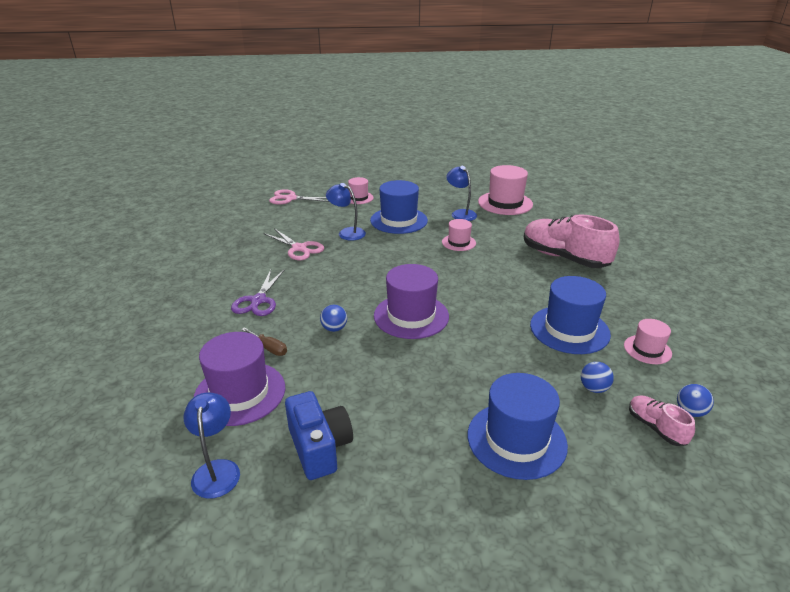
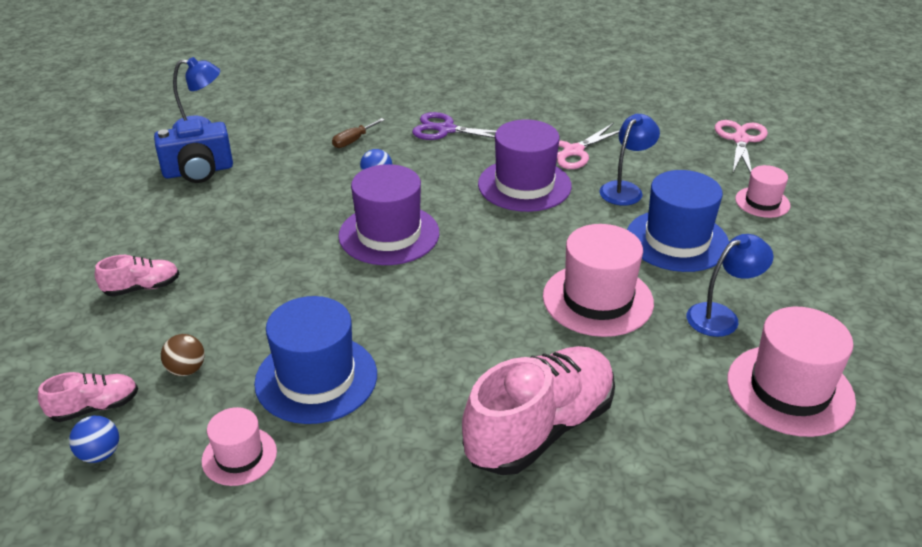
camera: 95 degrees right, 5 degrees up
purple hat [194,332,285,426] -> purple hat moved to [478,119,572,212]
pink hat [442,219,476,251] -> pink hat [543,224,654,337], size x1.80
blue hat [468,373,568,480] -> pink shoe [95,255,179,297]
blue ball [581,362,614,393] -> brown ball [161,334,205,376]

